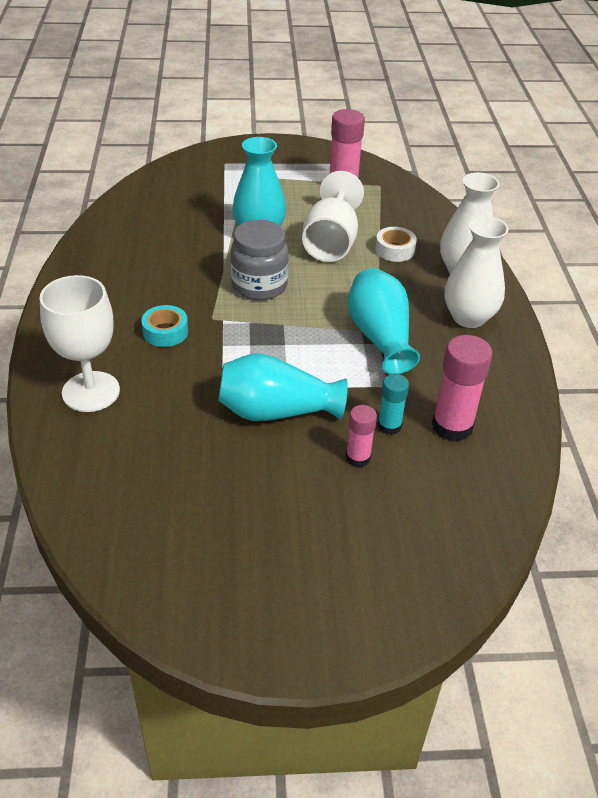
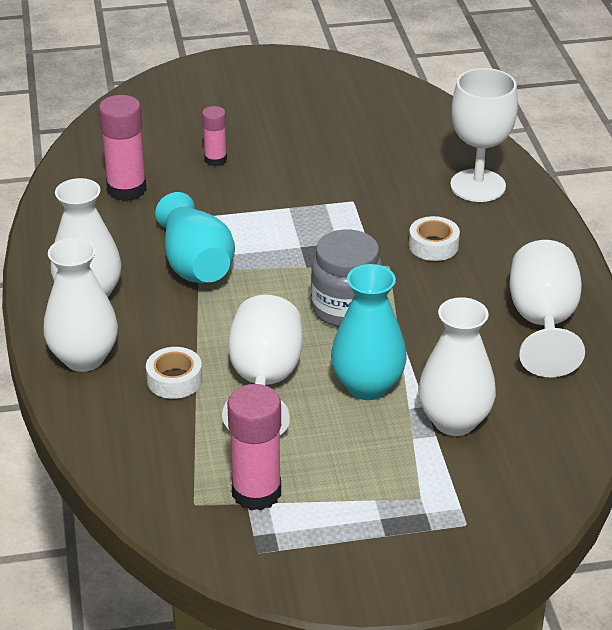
camera: 175 degrees right, 5 degrees down
turquoise tape [141,305,188,347] -> white tape [409,216,460,261]
turquoise vase [218,354,348,421] -> none
turquoise glue stick [378,374,409,435] -> none
none -> white vase [418,297,496,436]
none -> white goblet [510,240,585,377]

